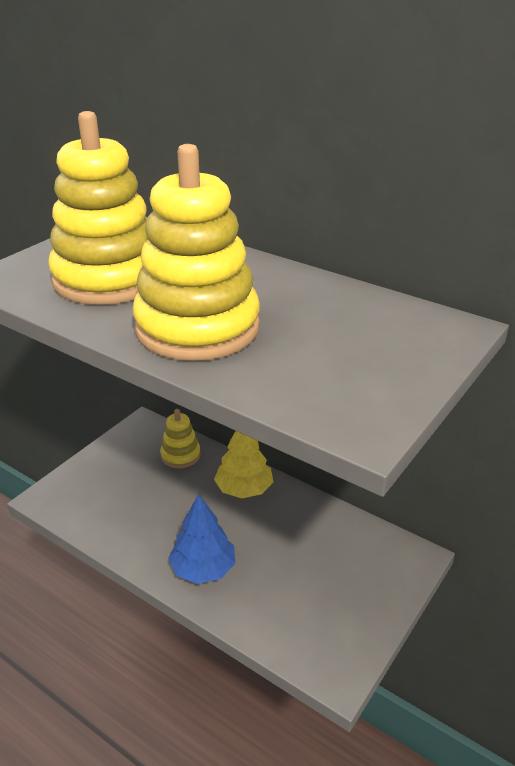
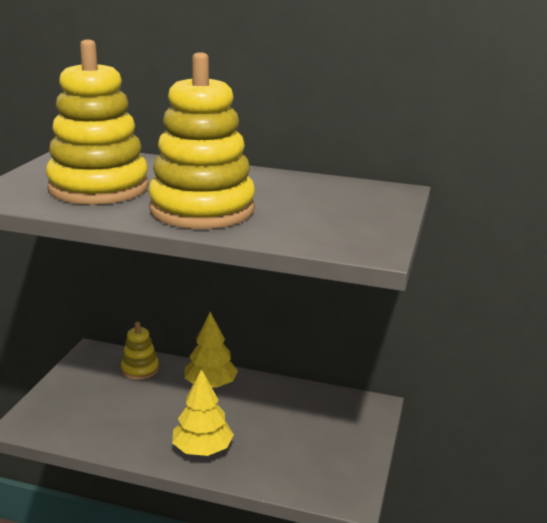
camera: 20 degrees left, 10 degrees down
blue tree [168,494,235,584] -> yellow tree [172,369,234,456]

